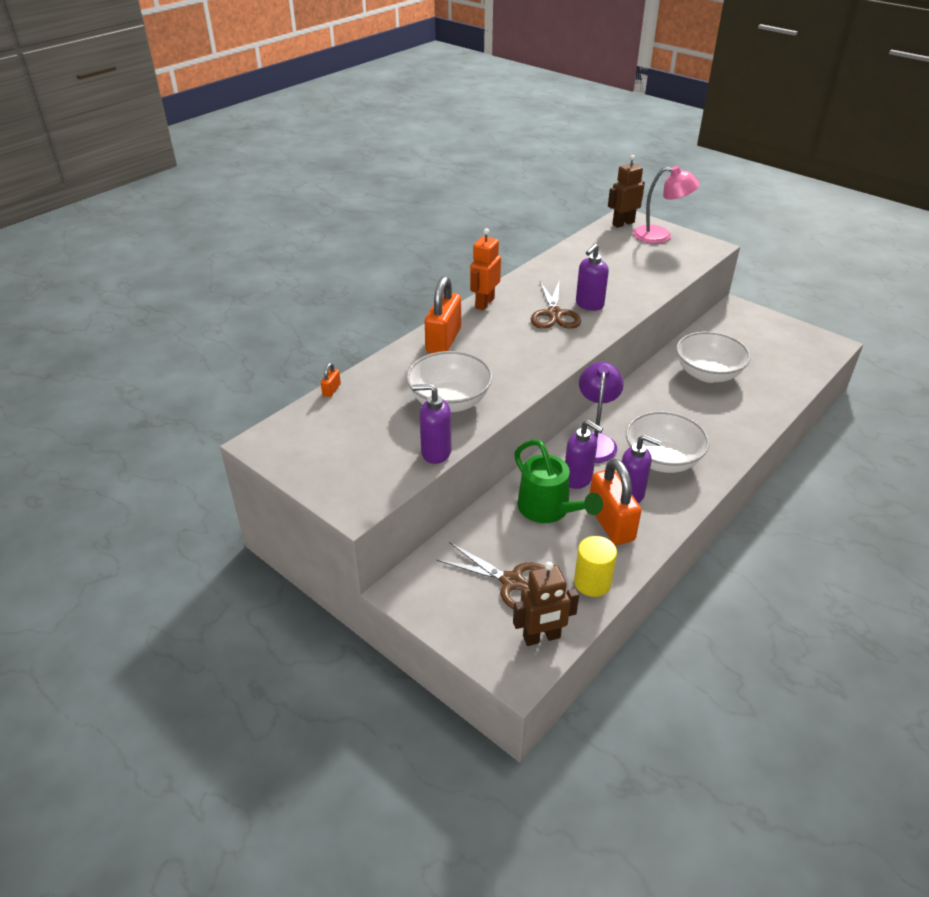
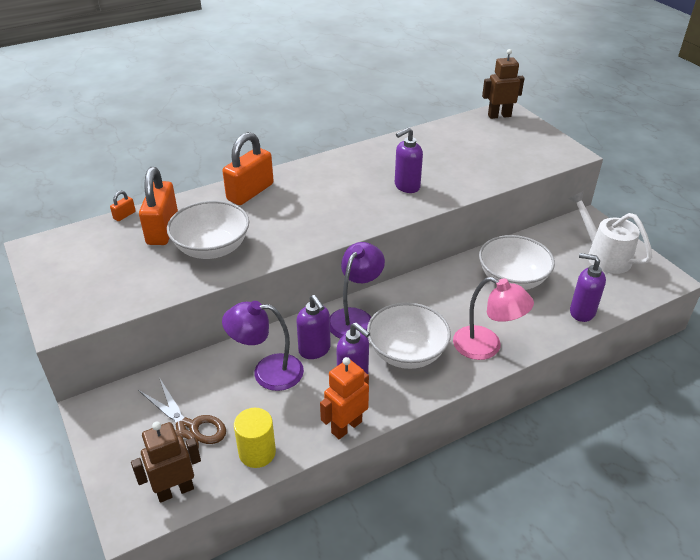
camera: 20 degrees right, 0 degrees up
purple soap dispenser [412,384,451,464] -> purple soap dispenser moved to [570,253,606,322]
orange robot [470,228,501,310] -> orange robot moved to [320,357,369,439]
brown robot [513,562,579,646] -> brown robot turned 150 degrees clockwise [131,421,201,503]
green watering can [514,439,603,523] -> purple lamp [222,301,304,391]
brown scissors [531,282,581,329] -> none
orange padlock [590,459,641,545] -> orange padlock moved to [139,167,178,245]
pink lamp [633,166,700,244] -> pink lamp moved to [453,277,534,360]
none -> white watering can [568,191,652,274]

